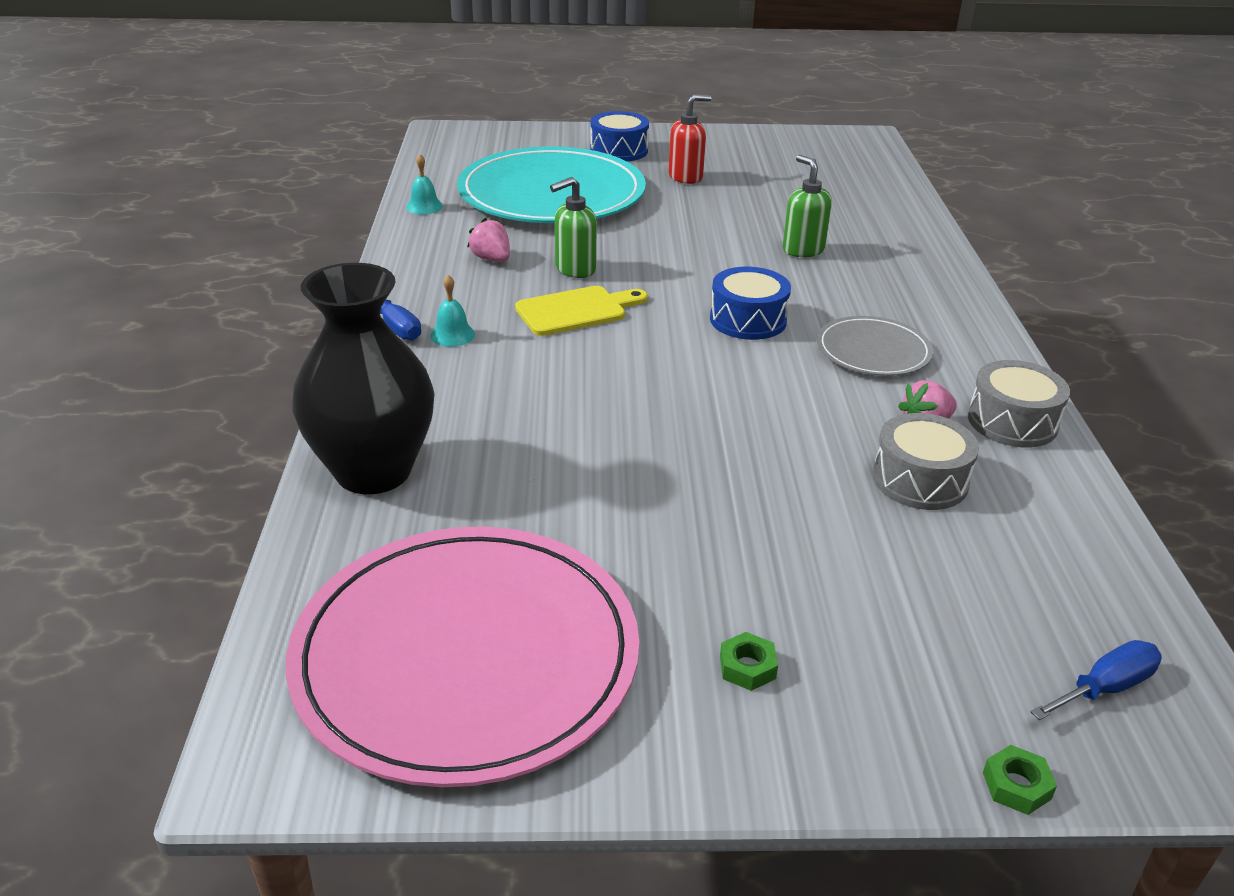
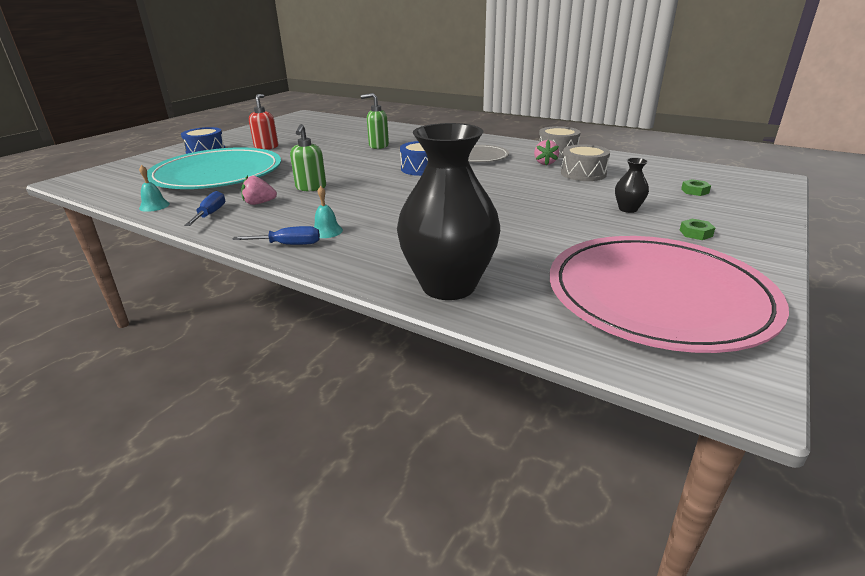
camera: 55 degrees left, 5 degrees down
yellow cutting board [515,286,648,336] -> none
green nut [983,745,1057,815] -> green nut moved to [681,179,711,196]
blue screwdriver [1031,640,1162,720] -> blue screwdriver moved to [184,191,225,226]
none -> black vase [615,158,649,213]

